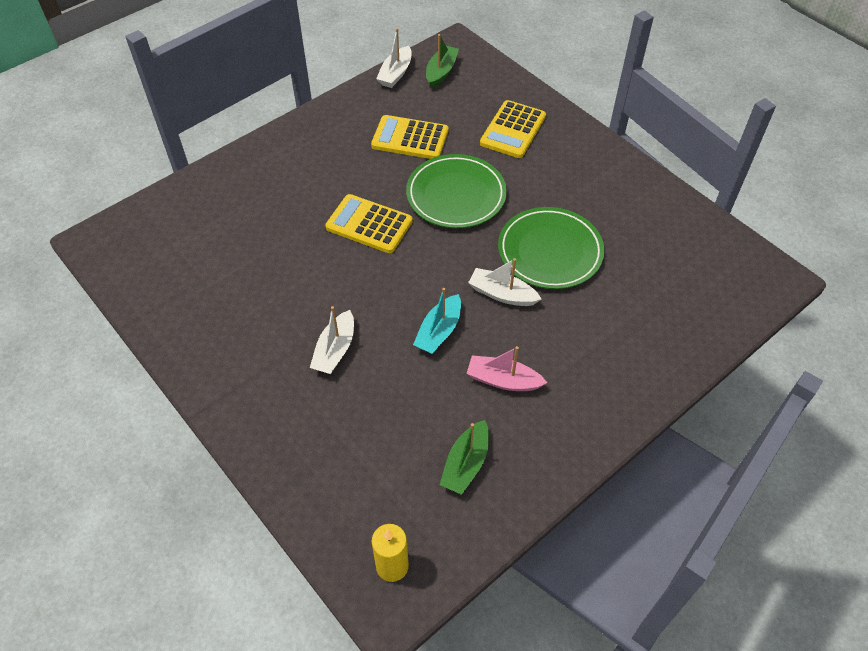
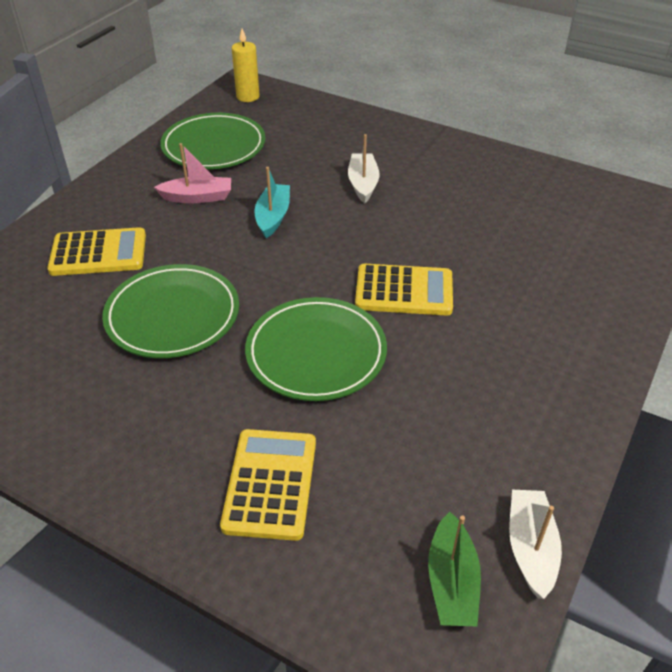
camera: 160 degrees right, 10 degrees down
yellow calculator [371,115,448,159] -> yellow calculator moved to [47,227,146,276]
green boat [440,420,489,495] -> green plate [160,113,266,169]
white boat [468,258,541,306] -> none

